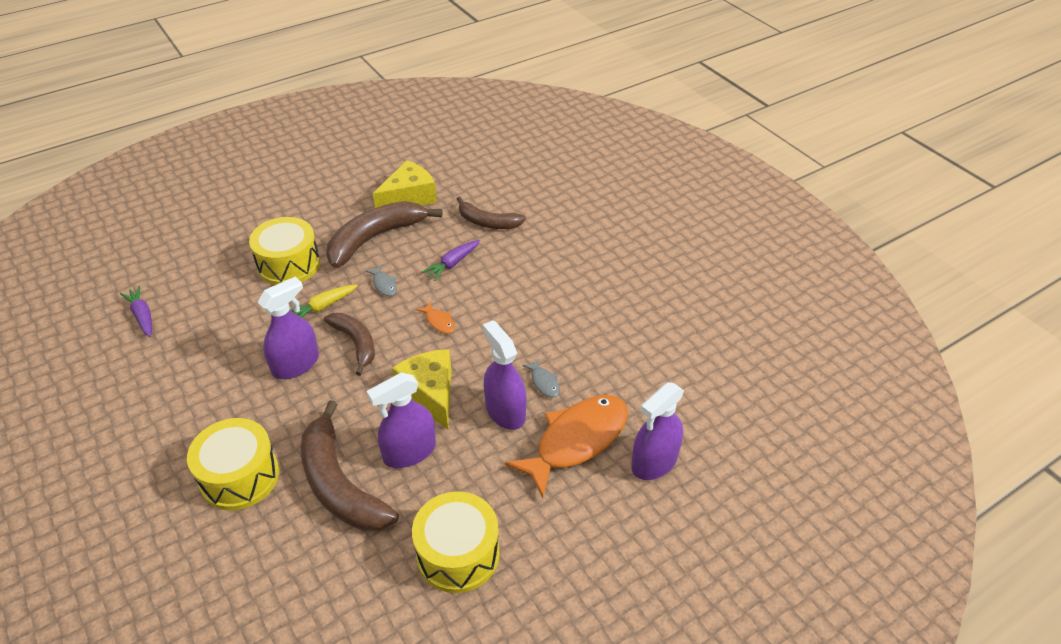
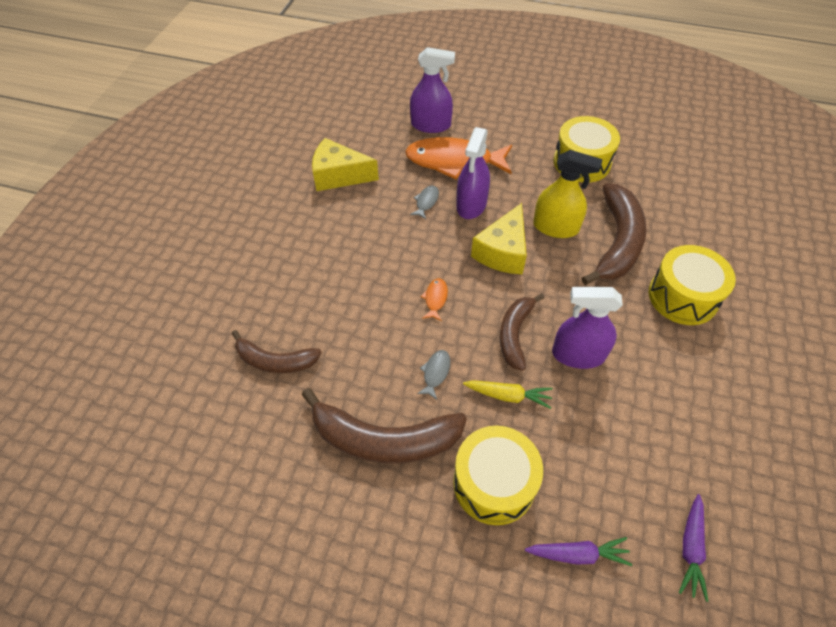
camera: 130 degrees left, 10 degrees up
purple spray bottle [367,373,436,468] -> yellow spray bottle [533,150,603,238]
yellow cheese [373,160,437,208] -> yellow cheese moved to [312,138,379,191]
purple carrot [422,240,480,281] -> purple carrot moved to [525,537,632,566]
brown banana [457,196,526,229] -> brown banana turned 120 degrees clockwise [232,330,322,373]

